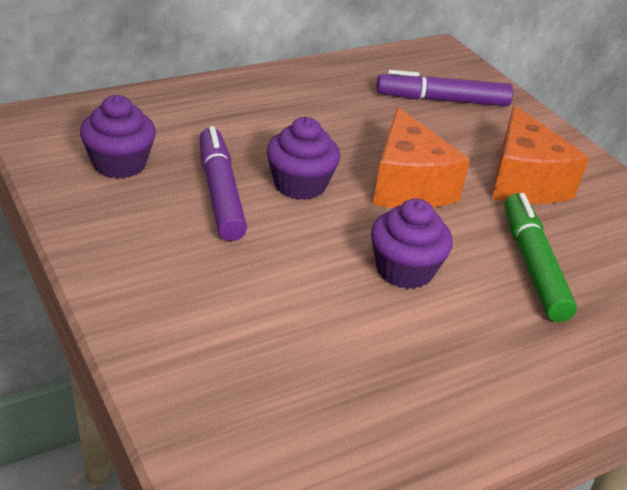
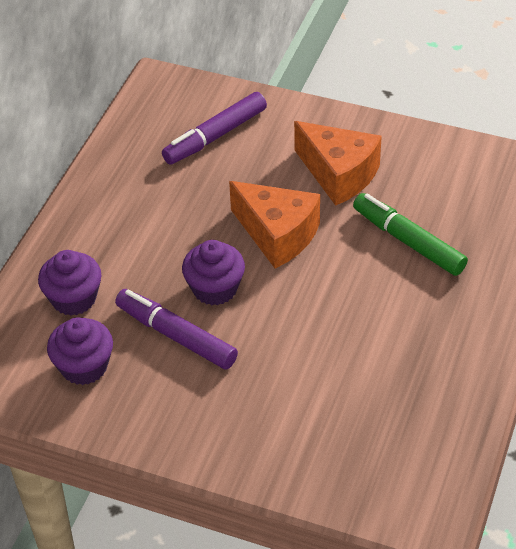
camera: 35 degrees left, 10 degrees up
purple cupcake [371,198,453,289] -> purple cupcake moved to [38,250,102,316]

